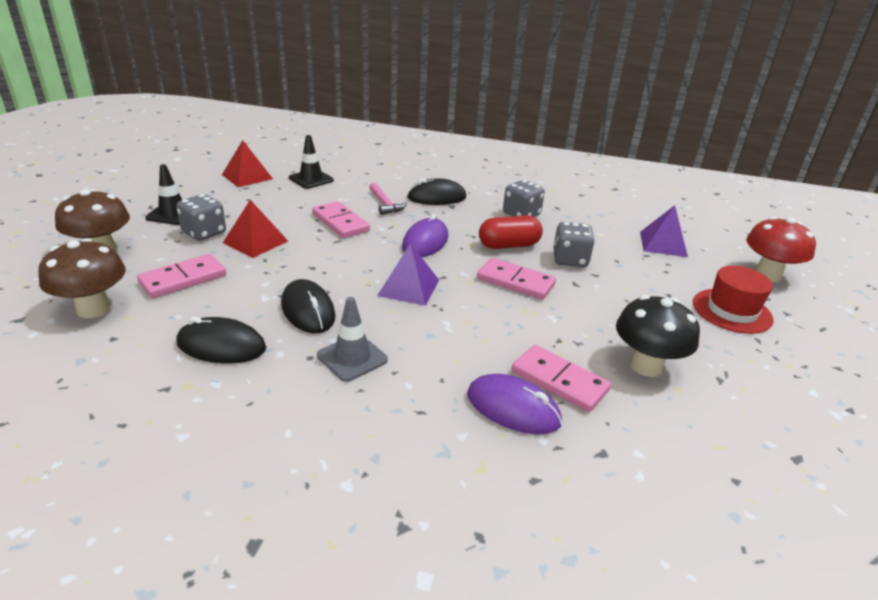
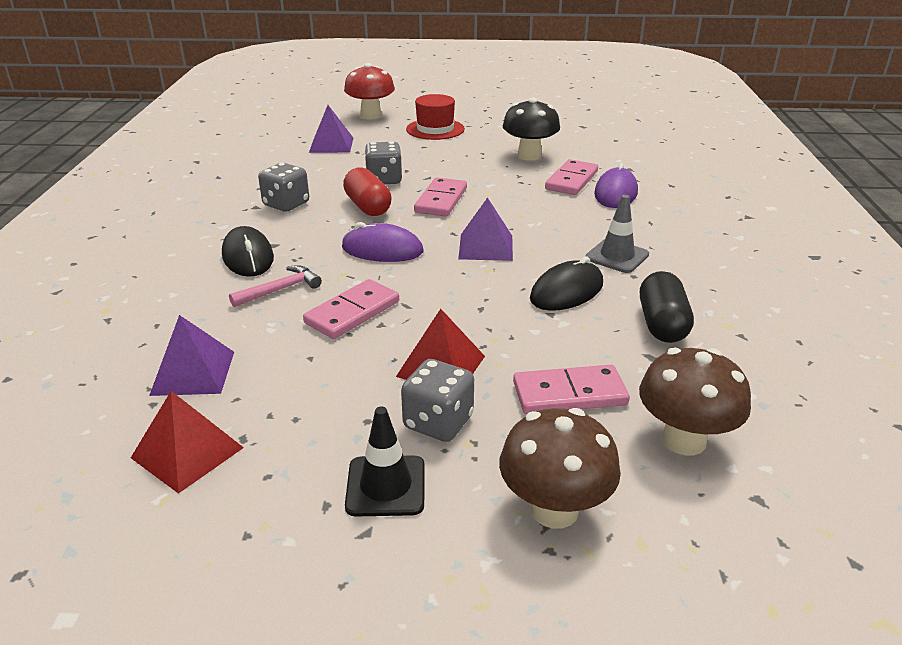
camera: 100 degrees left, 0 degrees up
pink domino [137,254,226,298] -> pink domino turned 45 degrees counterclockwise [513,365,630,414]
black mouse [176,317,266,364] -> black capsule [640,271,694,343]
black traffic cone [289,135,334,189] -> purple pyramid [149,315,234,396]

